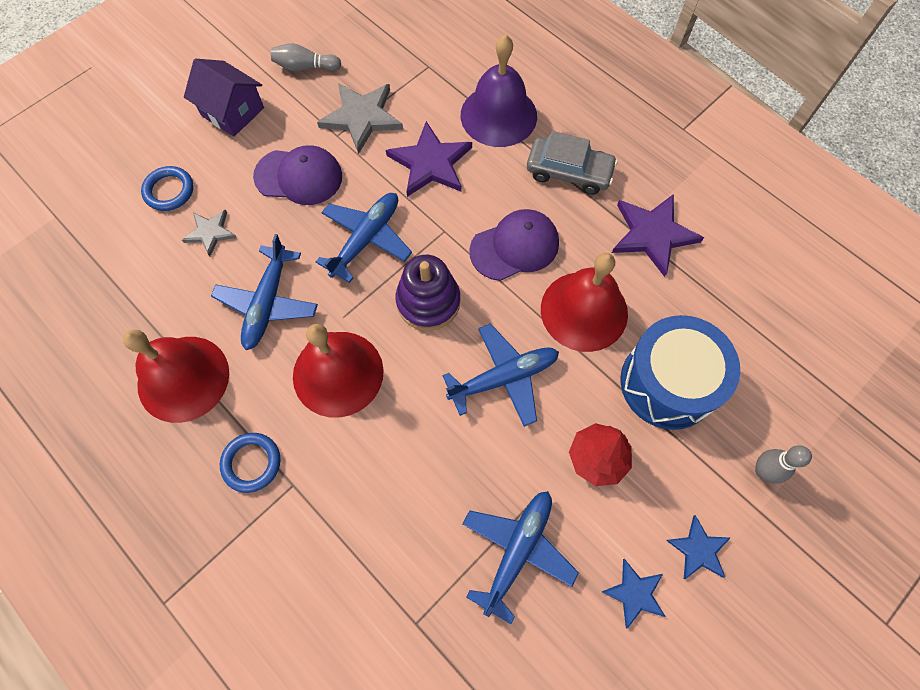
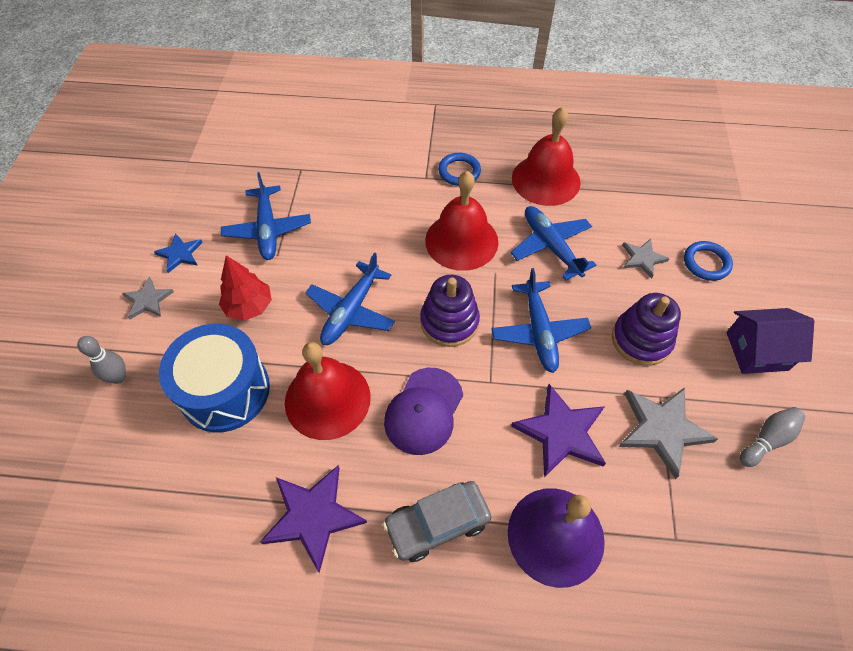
camera: 140 degrees right, 10 degrees down
purple cap [253,145,342,205] -> purple stacking toy [612,293,681,366]
blue star [666,515,730,579] -> grey star [122,277,174,320]

